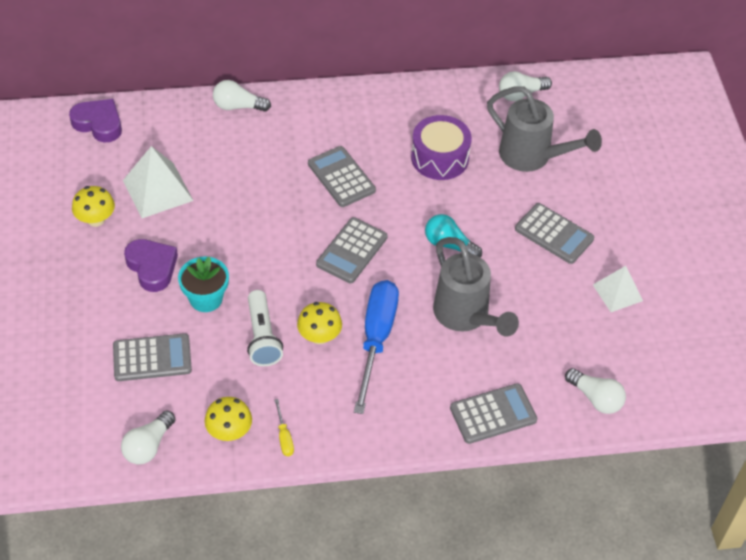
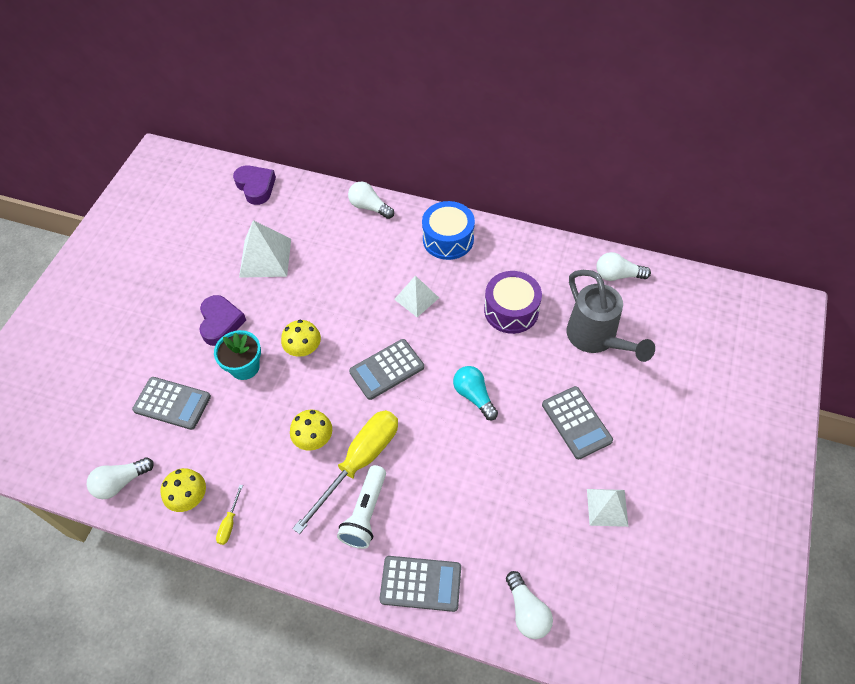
camera: 30 degrees right, 5 degrees up
yellow mushroom [72,186,115,227] -> yellow mushroom moved to [281,320,321,357]
white flashlight [247,290,283,366] -> white flashlight moved to [337,465,386,549]
grey calculator [308,146,376,207] -> white pyramid [394,275,439,317]
blue screwdriver [354,280,399,414] -> yellow screwdriver [292,410,398,534]
grey watering can [433,237,519,337] -> none
none -> blue drum [422,201,475,260]

